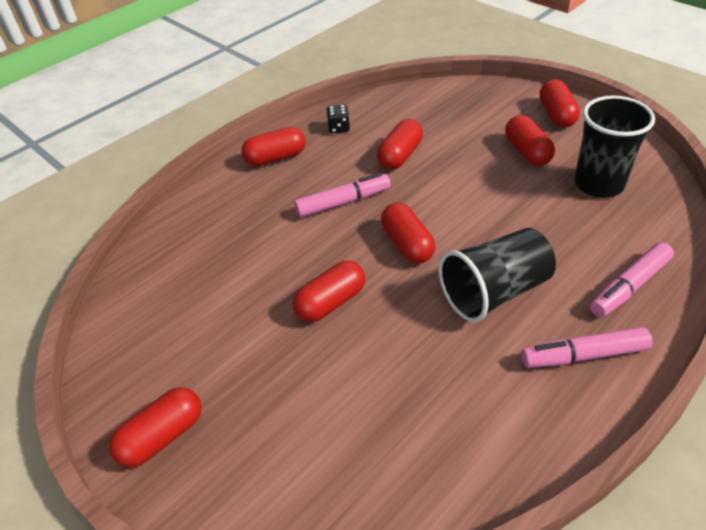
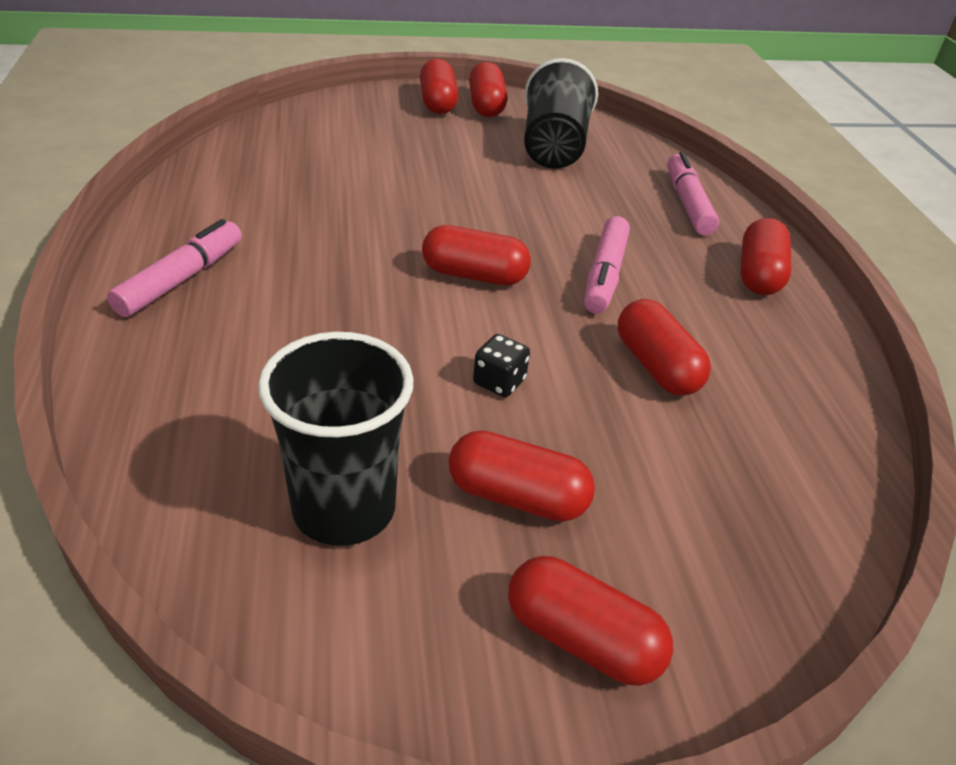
camera: 120 degrees right, 5 degrees down
red capsule [292,260,365,322] -> red capsule moved to [469,62,507,117]
black dice [326,105,350,133] -> black dice moved to [473,334,530,397]
black cup [439,228,556,322] -> black cup moved to [524,58,598,169]
pink marker [590,242,674,317] -> pink marker moved to [667,152,719,236]

